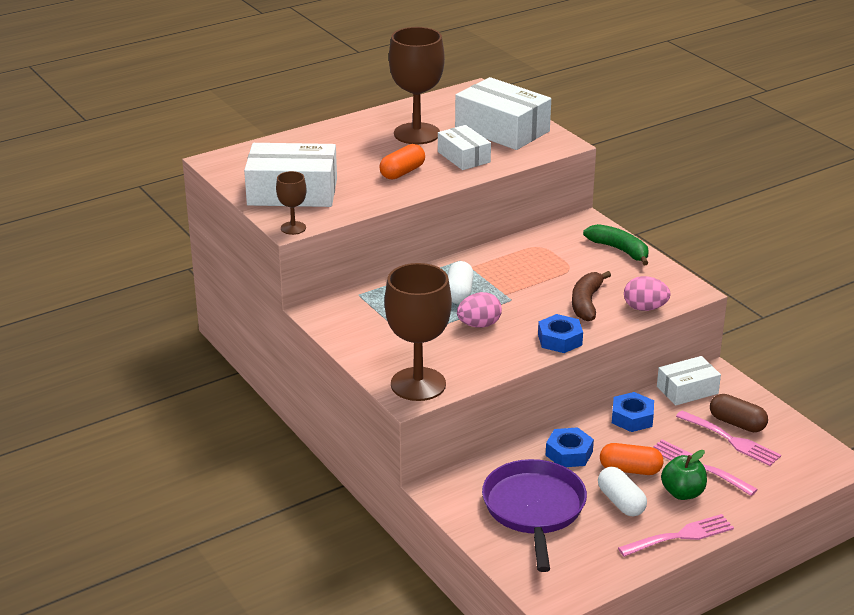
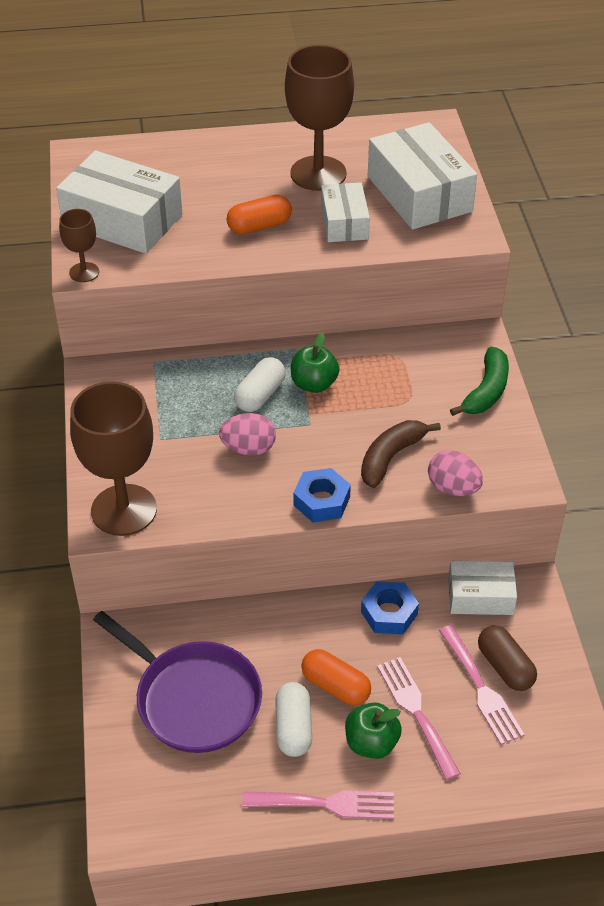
camera: 25 degrees right, 15 degrees up
purple pan [482,459,587,572] -> purple pan turned 105 degrees clockwise [93,611,262,753]
blue nut [546,427,594,467] -> none
green banana [583,224,649,265] -> green banana turned 45 degrees clockwise [450,347,509,416]
none -> green apple [291,333,340,393]

